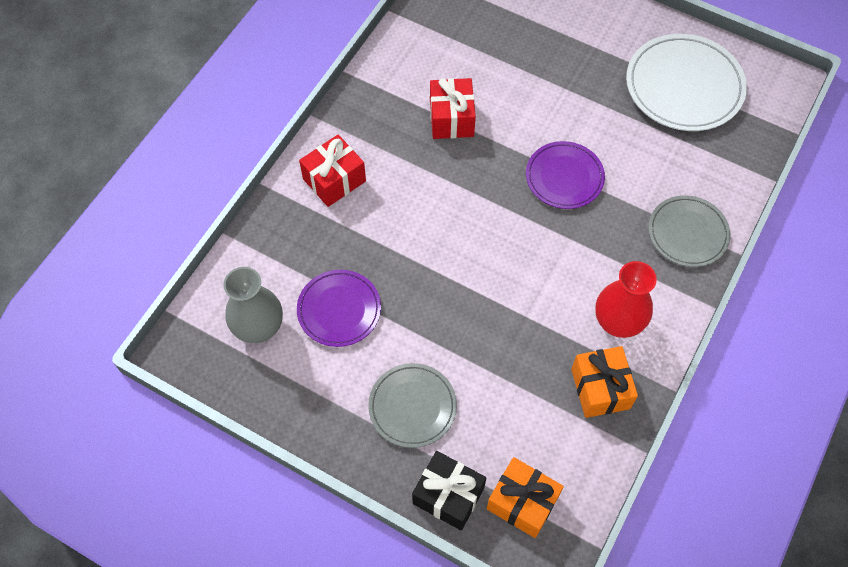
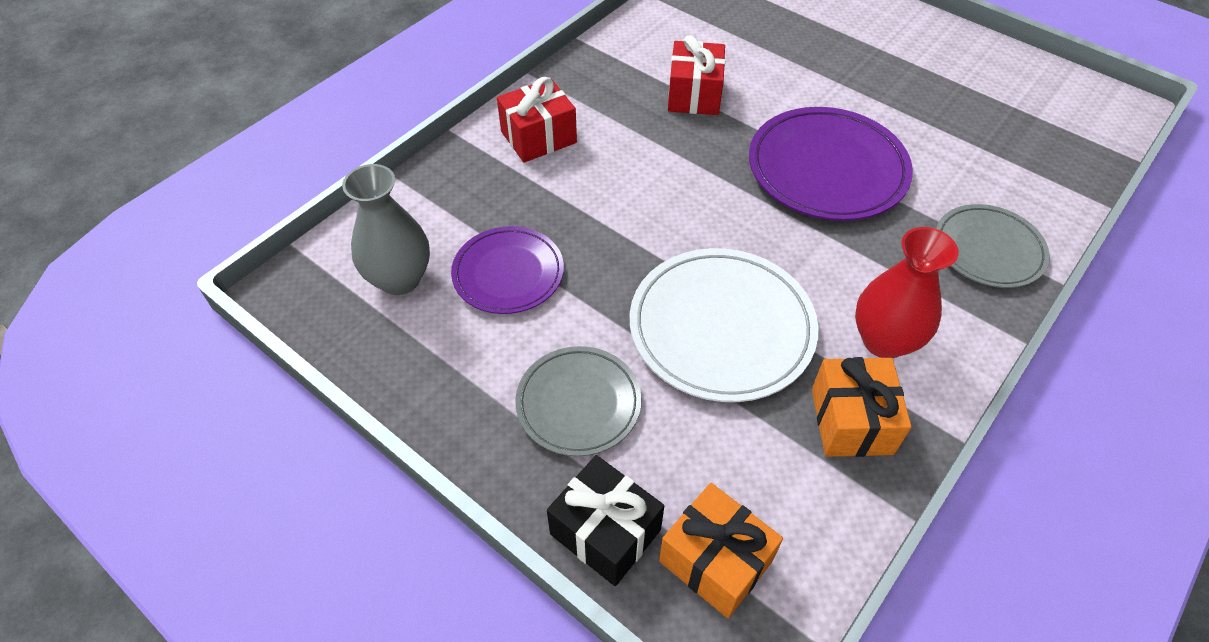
camera: 10 degrees right, 10 degrees down
purple plate [526,141,605,209] -> purple plate [749,107,913,221], size x1.58
white plate [626,34,747,131] -> white plate moved to [630,248,818,402]

